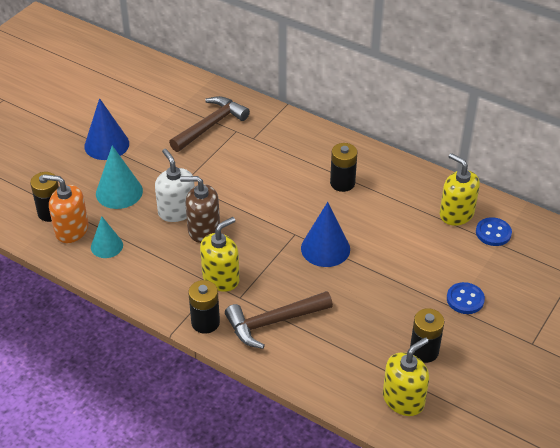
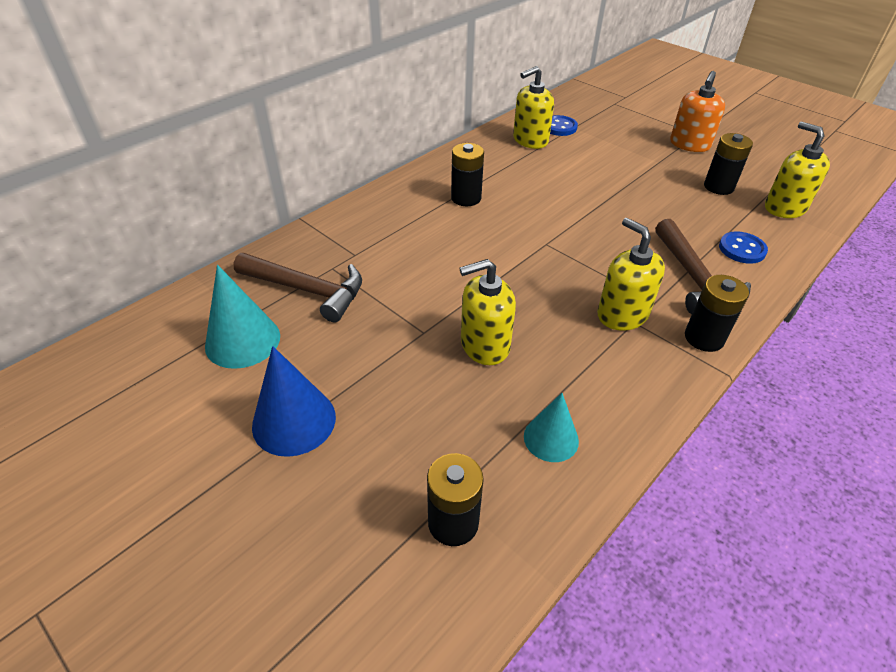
camera: 80 degrees left, 0 degrees up
orange soap dispenser [43,174,89,243] -> orange soap dispenser moved to [670,71,725,152]
turquoise cone [96,146,143,209] -> turquoise cone moved to [205,265,280,369]
white soap dispenser [155,149,195,222] -> yellow soap dispenser [460,259,516,365]
brown hammer [169,96,250,152] -> brown hammer turned 150 degrees clockwise [234,253,362,322]
brown soap dispenser [180,176,220,243] -> none
blue cone [301,202,350,267] -> none
blue button [447,282,485,314] -> blue button moved to [719,231,768,264]

